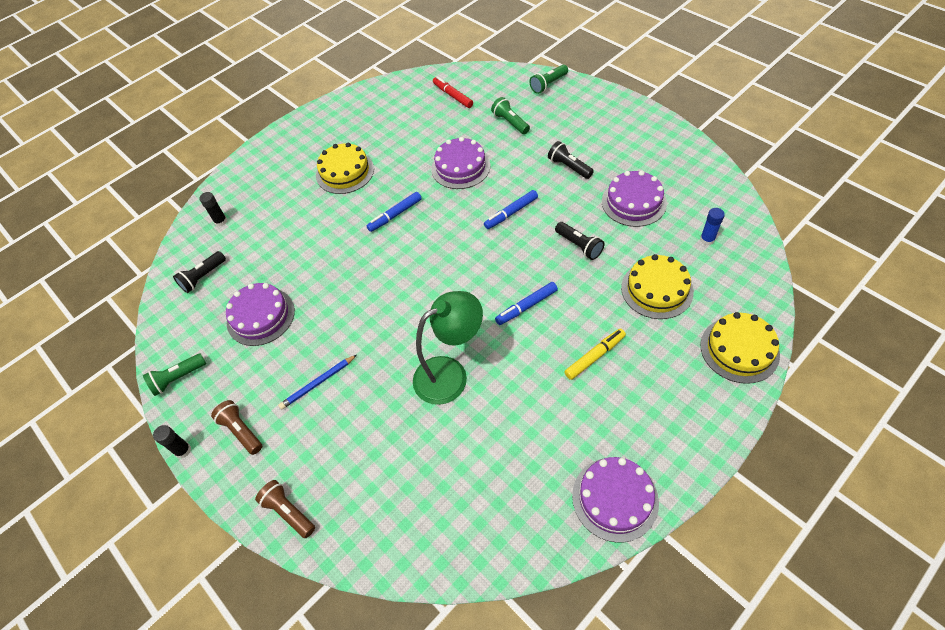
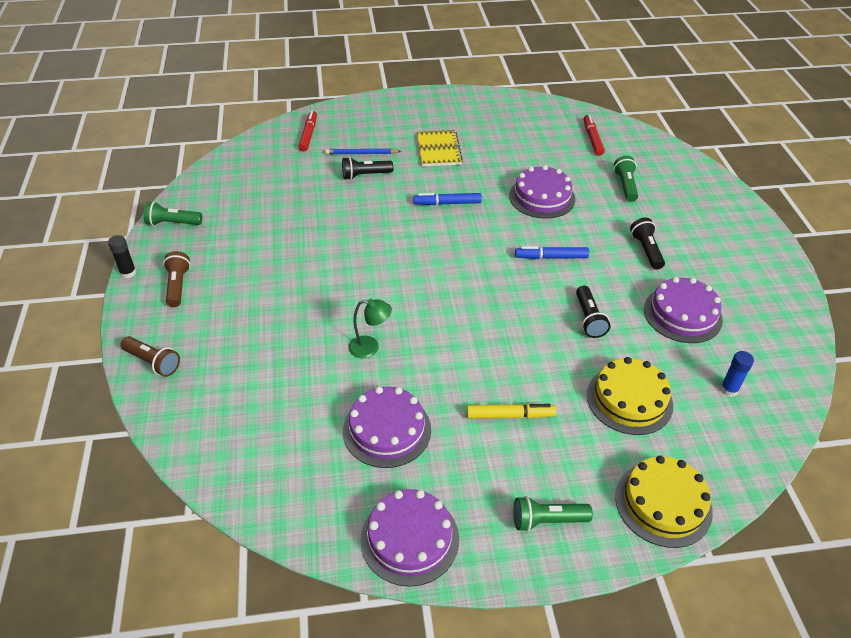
camera: 30 degrees right, 10 degrees down
black flashlight [173,251,226,293] -> black flashlight moved to [342,157,393,180]
black glue stick [199,192,227,227] -> red marker [299,110,317,151]
purple cake [226,283,295,346] -> purple cake moved to [343,386,431,468]
brown flashlight [255,480,315,538] -> brown flashlight turned 135 degrees clockwise [120,336,180,377]
blue pencil [278,355,357,410] -> blue pencil moved to [325,149,402,155]
yellow cake [316,142,374,194] -> yellow notebook [417,130,463,167]
green lamp [413,291,483,405] -> green lamp [348,299,392,358], size x0.52
blue marker [495,282,558,325] -> none
green flashlight [529,65,568,94] -> green flashlight moved to [513,496,593,532]

